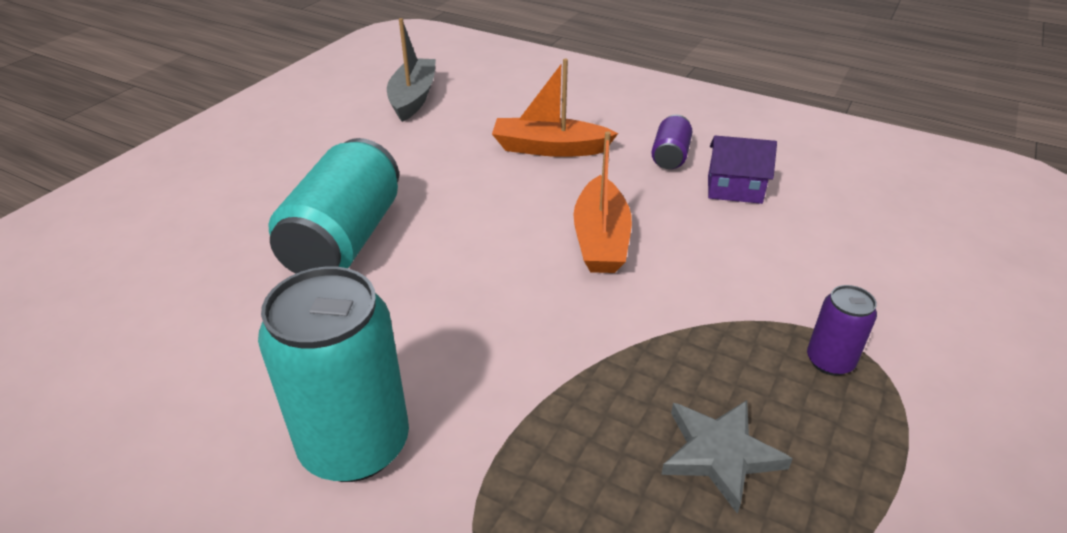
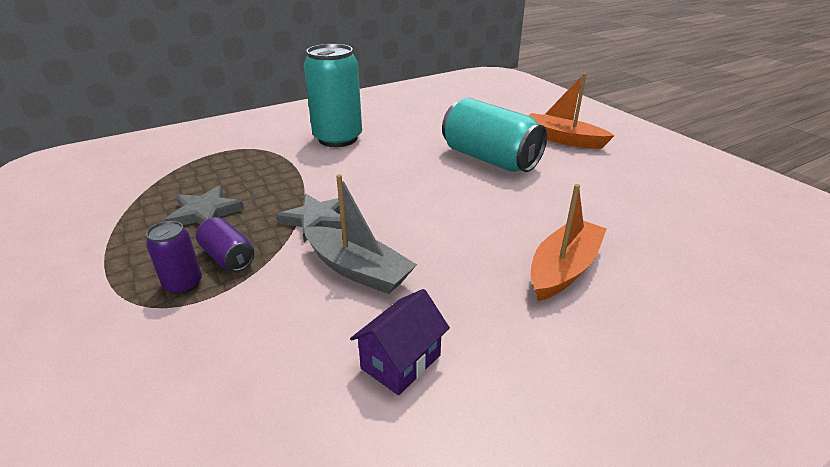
camera: 120 degrees right, 5 degrees down
grey boat [387,18,436,122] -> grey boat moved to [304,174,417,294]
orange boat [573,131,632,273] -> orange boat moved to [529,73,615,149]
purple can [651,114,692,169] -> purple can moved to [196,217,255,271]
none -> grey star [276,194,342,242]

